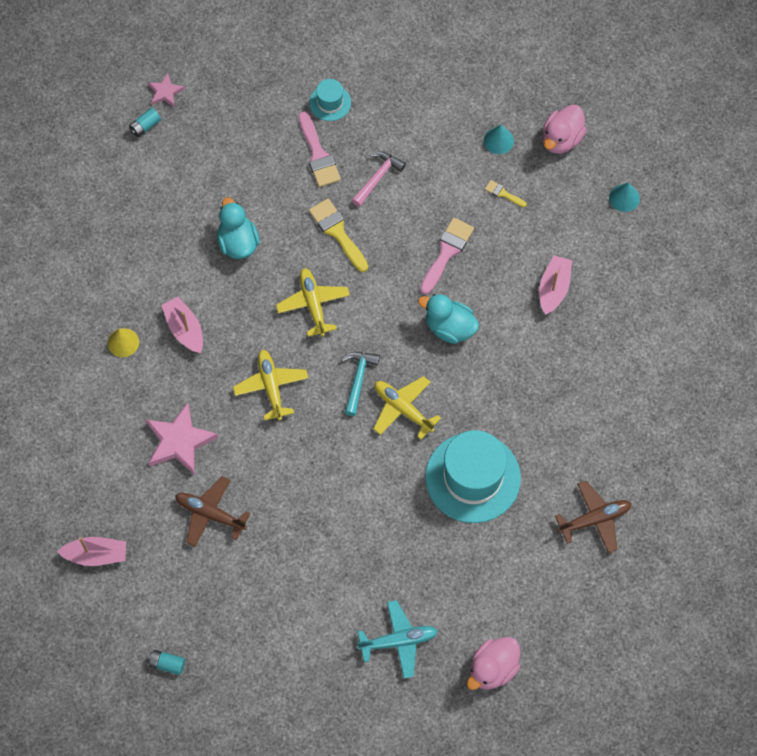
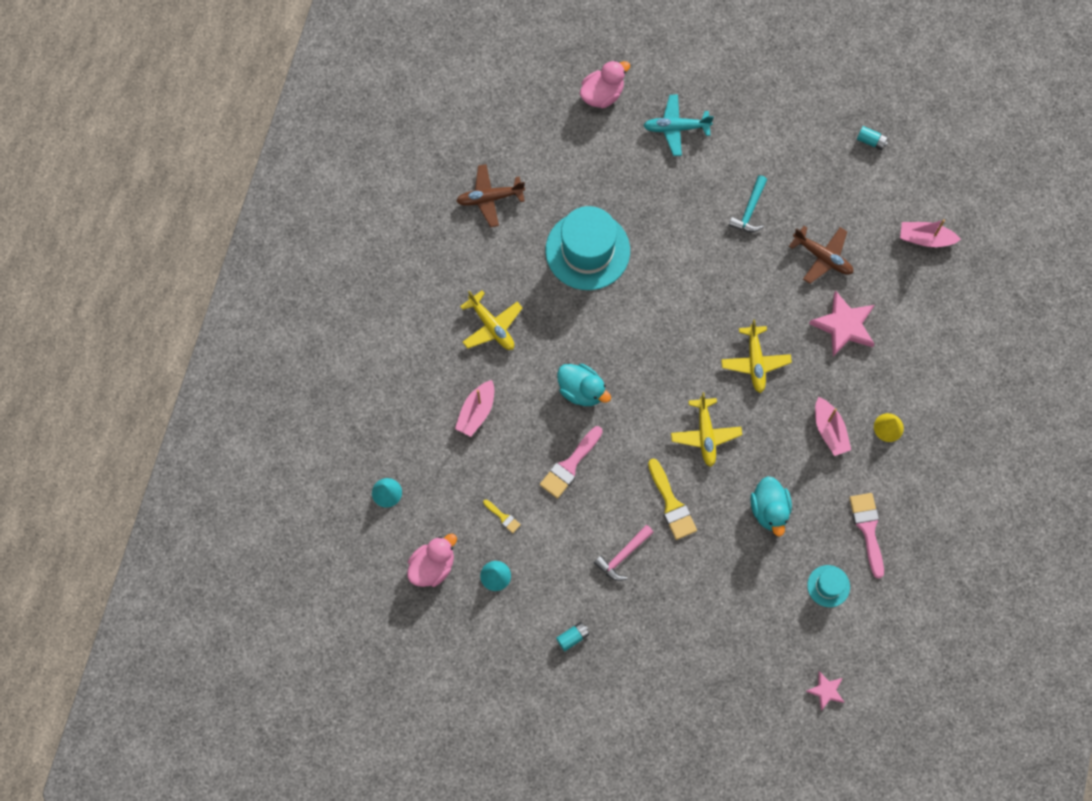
camera: 170 degrees left, 5 degrees up
turquoise battery [129,108,161,137] -> turquoise battery moved to [556,622,589,651]
pink brush [299,112,341,187] -> pink brush moved to [849,493,884,578]
turquoise hat [309,79,351,121] -> turquoise hat moved to [807,565,850,607]
turquoise hammer [341,352,380,416] -> turquoise hammer moved to [728,175,767,232]
yellow plane [374,376,441,439] -> yellow plane moved to [460,291,522,350]

